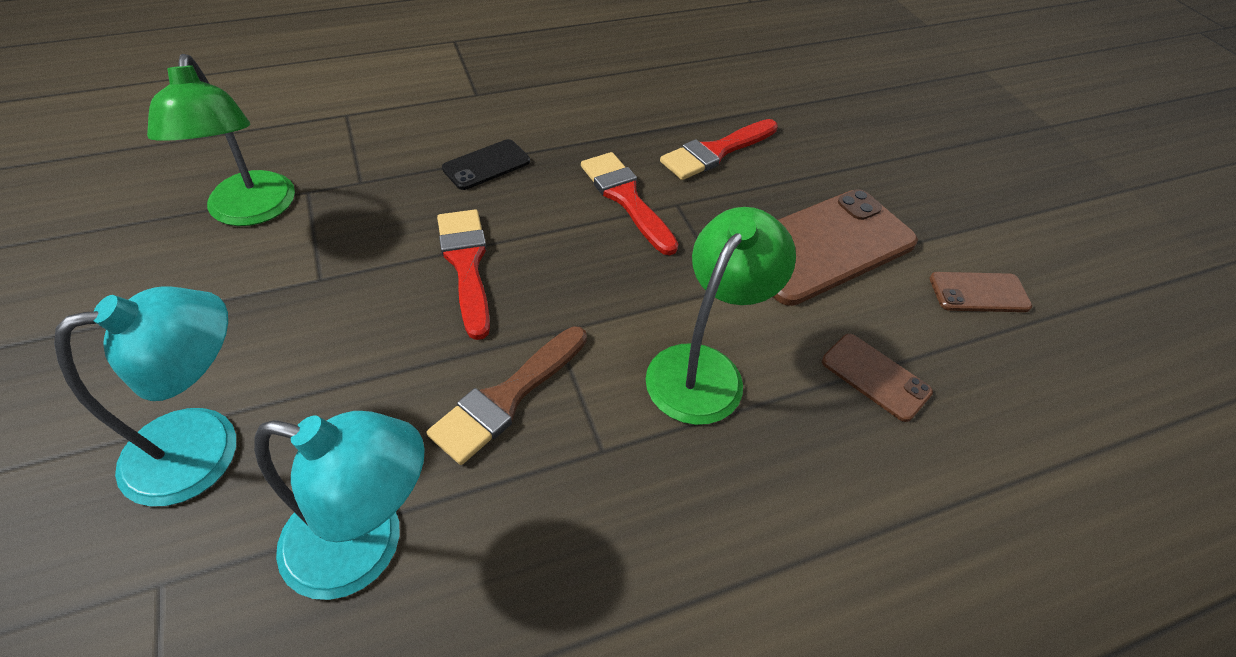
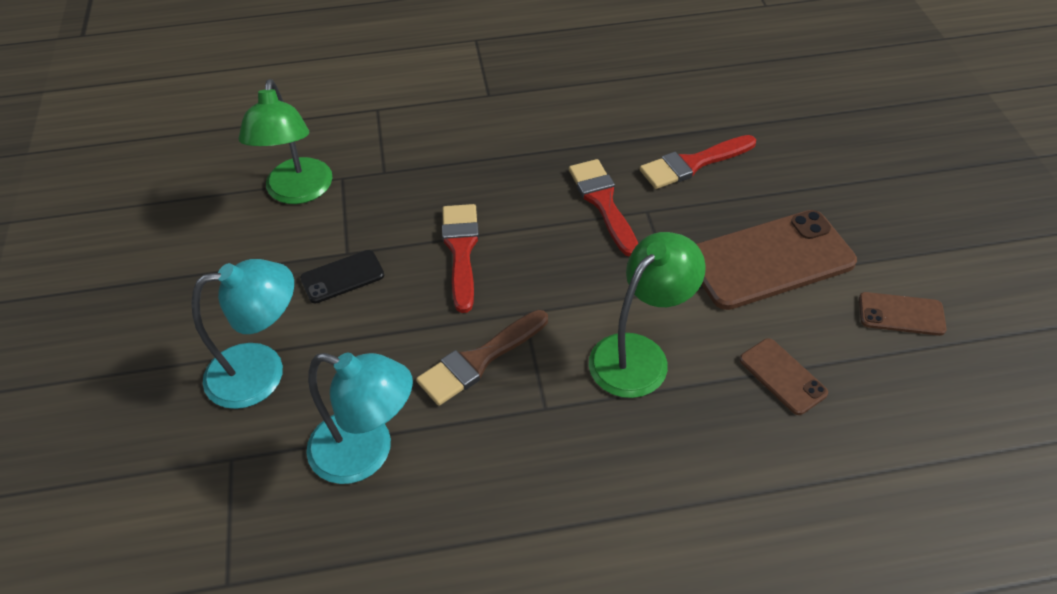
camera: 15 degrees right, 0 degrees up
black phone [442,139,530,190] -> black phone moved to [300,250,384,303]

